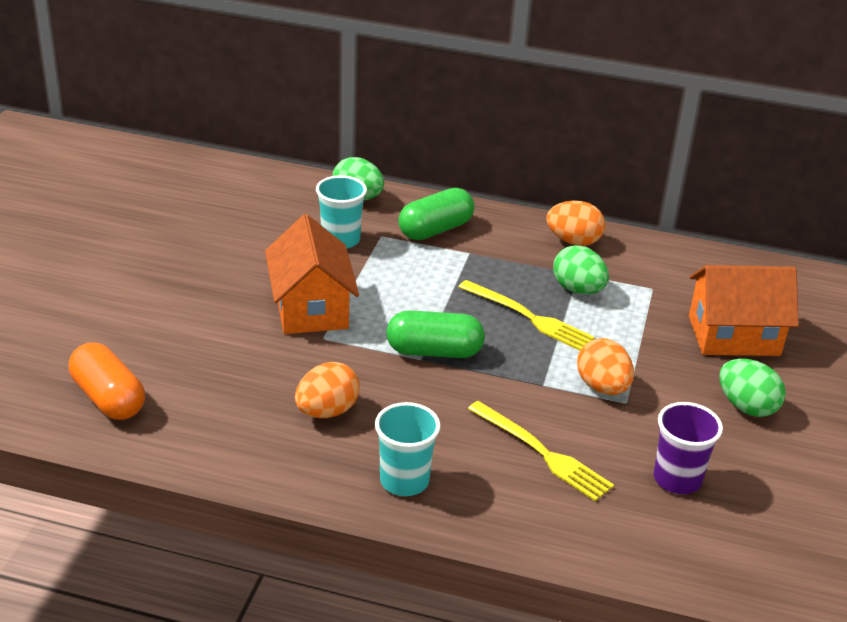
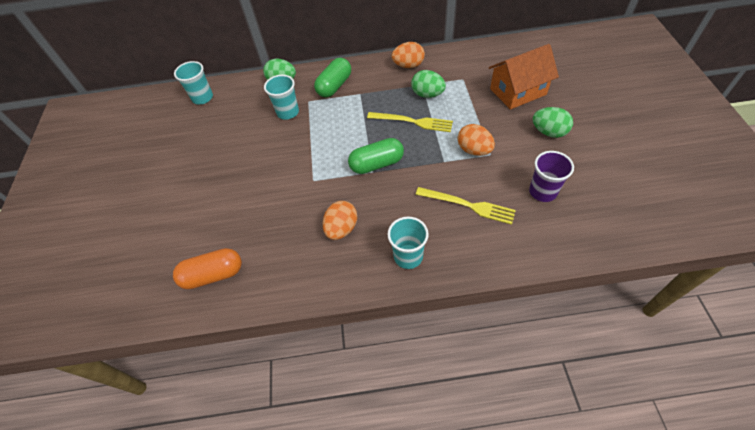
camera: 15 degrees left, 20 degrees up
orange capsule [69,343,145,420] -> orange capsule turned 45 degrees counterclockwise [173,248,242,289]
orange house [265,214,359,334] -> none
none -> turquoise cup [174,61,213,104]

